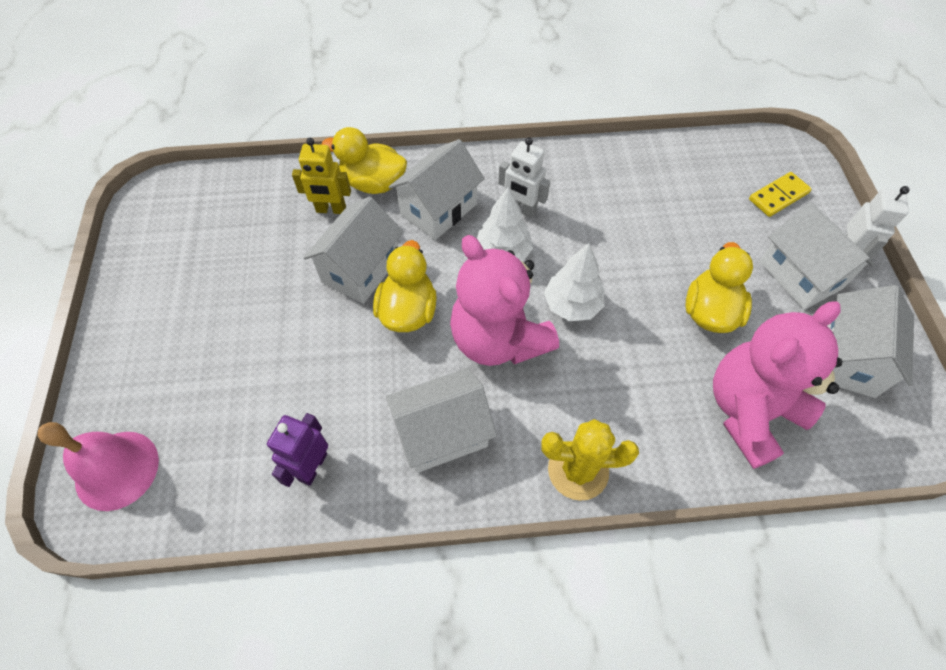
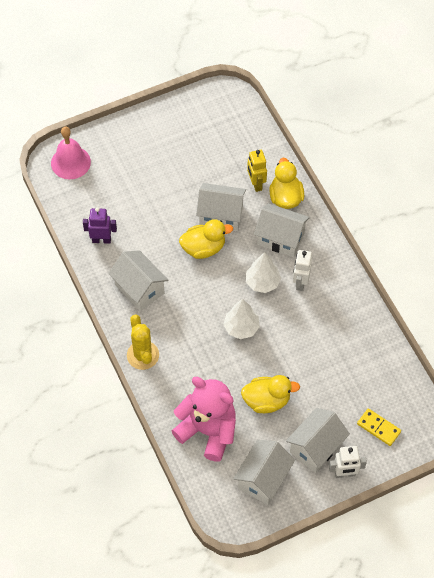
camera: 70 degrees right, 0 degrees up
pink teddy bear [450,235,559,366] -> none
white house [827,285,914,398] -> white house turned 60 degrees counterclockwise [233,439,295,505]

